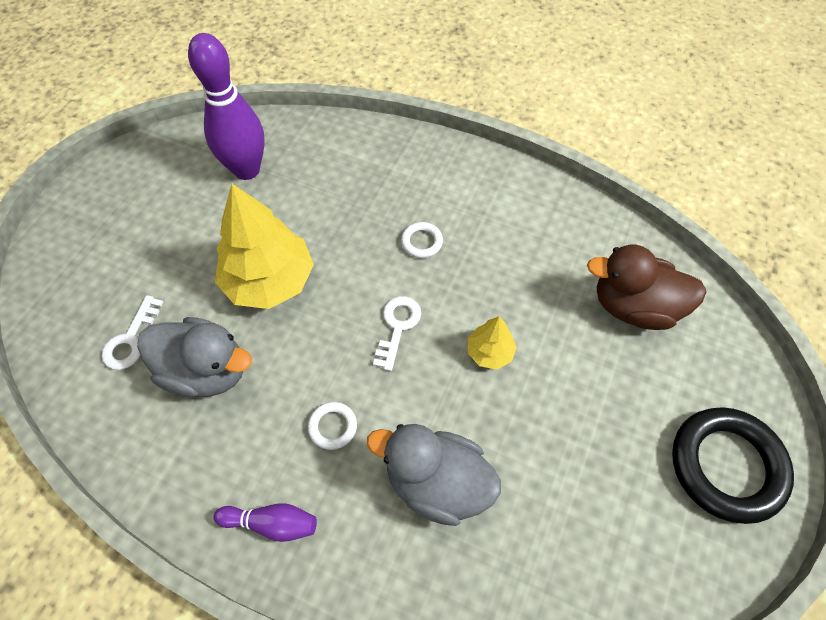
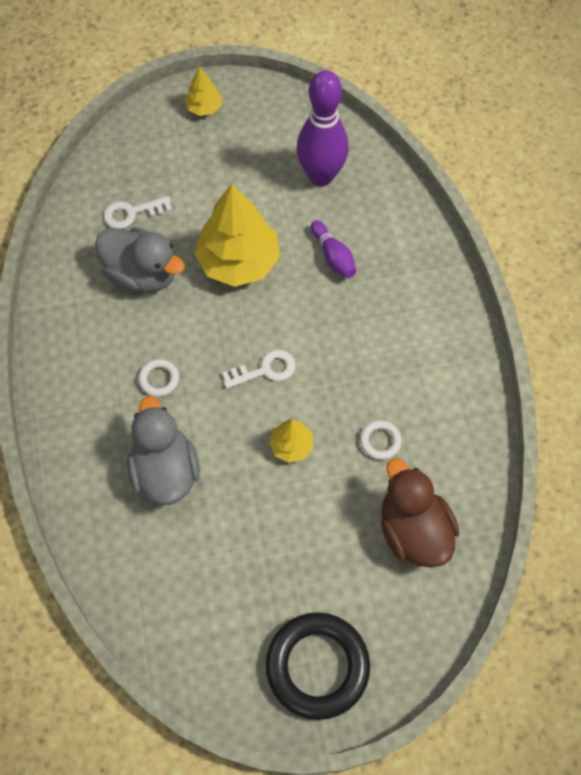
camera: 55 degrees right, 5 degrees up
grey duck [137,317,252,397] -> grey duck turned 45 degrees counterclockwise [95,227,185,293]
purple bowling pin [214,504,317,542] -> purple bowling pin moved to [311,220,356,278]
white ring [401,222,443,258] -> white ring moved to [360,420,402,460]
none -> yellow tree [184,66,222,116]

